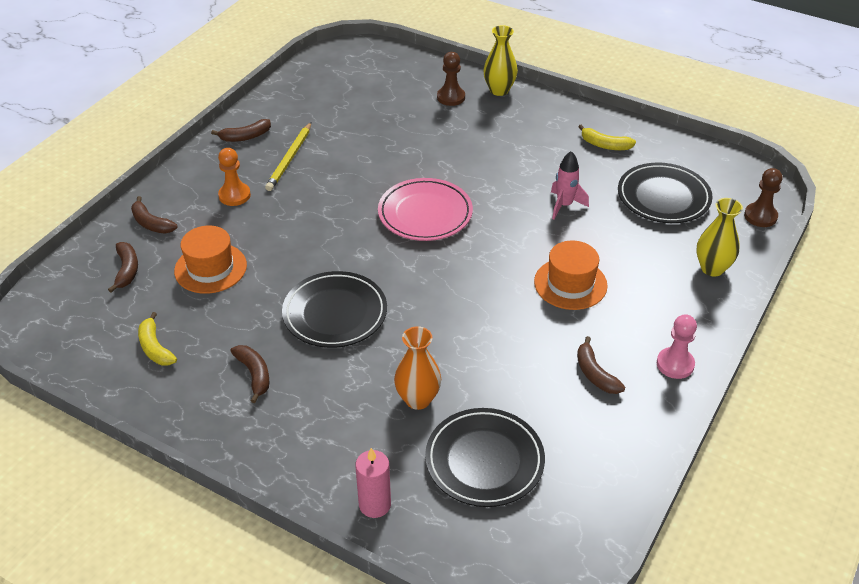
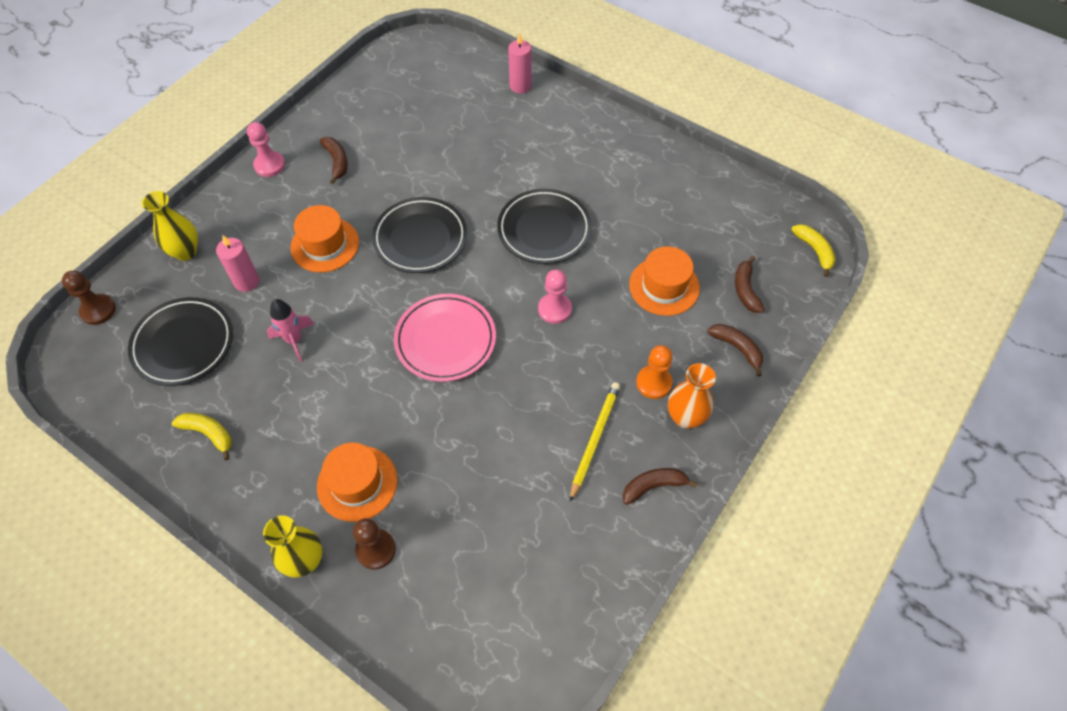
camera: 175 degrees left, 15 degrees up
yellow banana [138,312,177,366] -> yellow banana moved to [791,224,836,277]
brown banana [230,345,269,403] -> none
orange vase [394,326,441,410] -> orange vase moved to [668,363,716,429]
black plate [425,408,545,507] -> black plate moved to [372,197,467,273]
none -> pink candle [216,235,259,292]
none -> orange hat [317,443,397,522]
none -> pink pawn [538,269,572,324]

